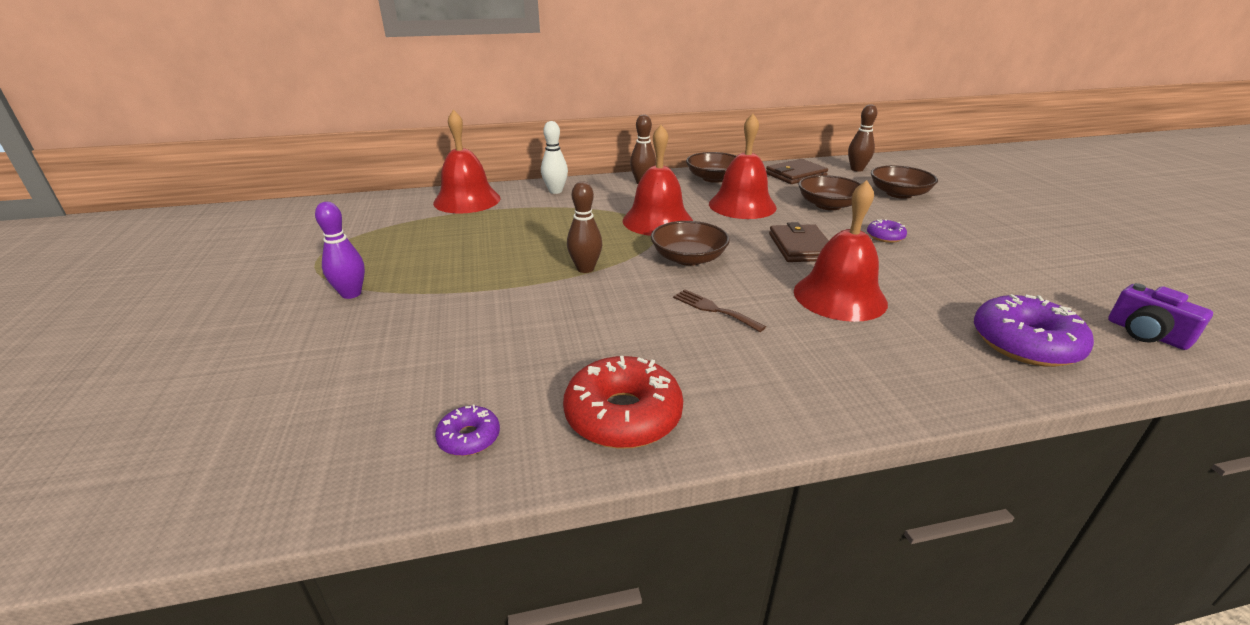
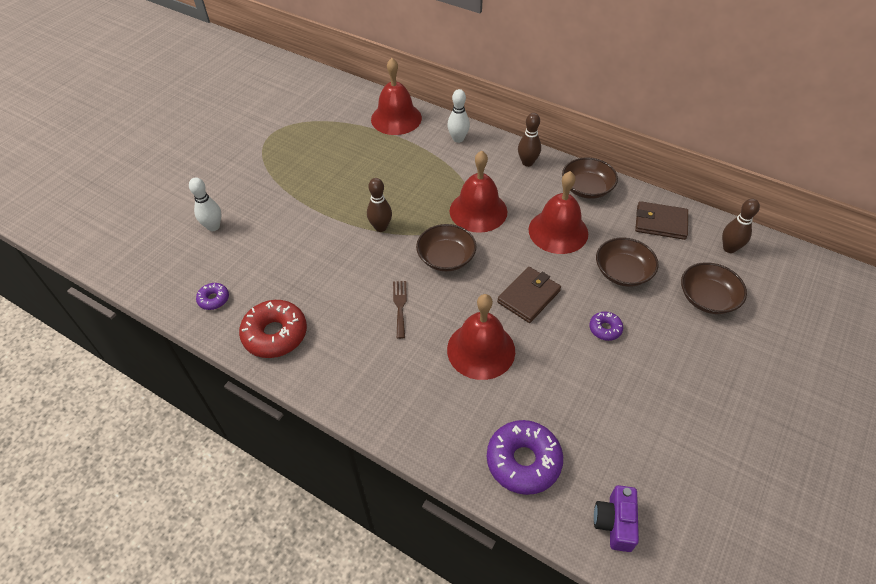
camera: 45 degrees right, 20 degrees up
purple bowling pin [315,202,365,299] -> none
none -> white bowling pin [189,177,221,231]

